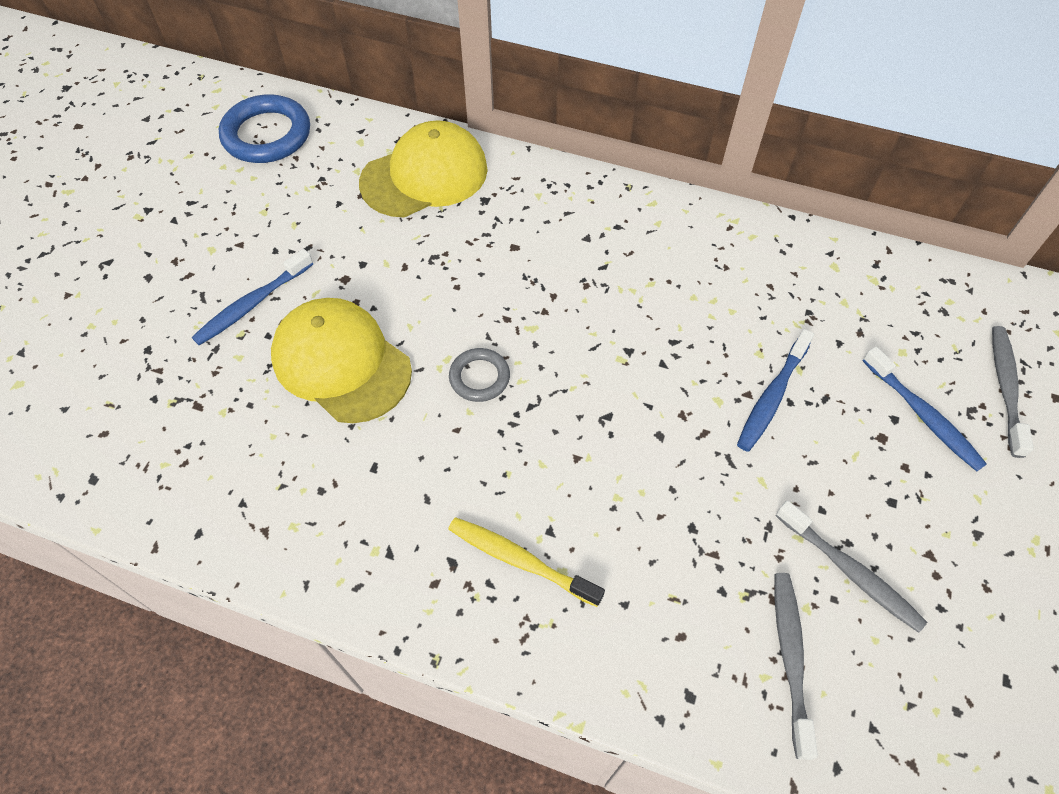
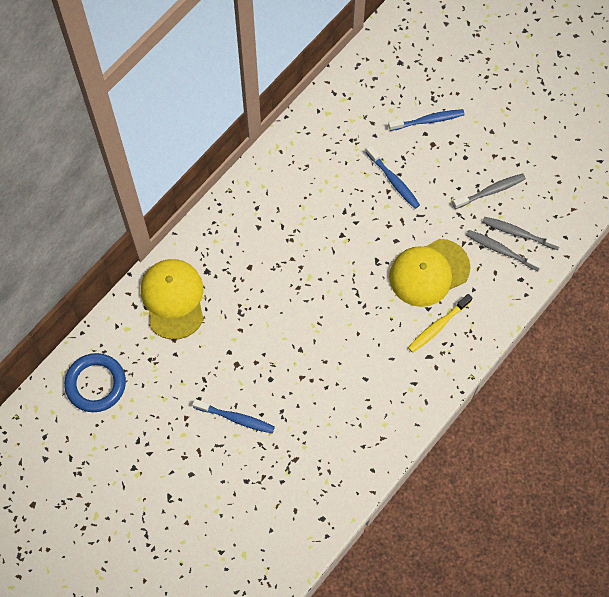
camera: 70 degrees left, 10 degrees up
blue toothbrush [192,249,313,346] -> blue toothbrush turned 45 degrees counterclockwise [192,399,275,433]
yellow cap [271,298,412,423] -> yellow cap moved to [389,239,471,307]
grey ring [449,348,510,402] -> none
grey toothbrush [992,326,1034,458] -> grey toothbrush moved to [466,230,543,271]

